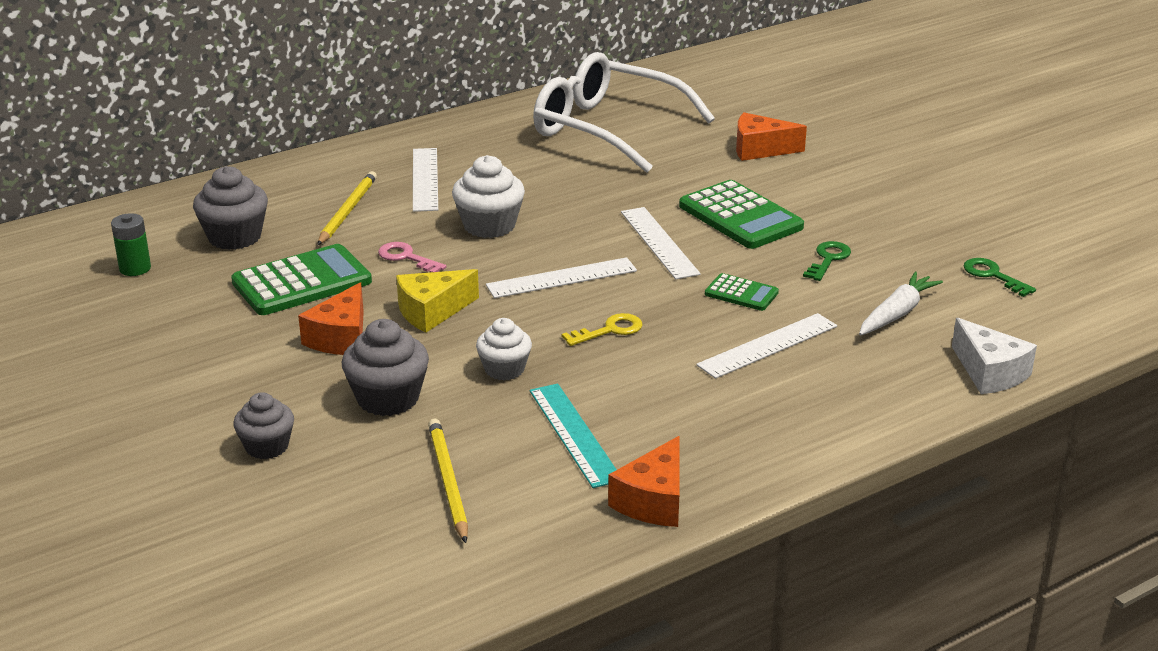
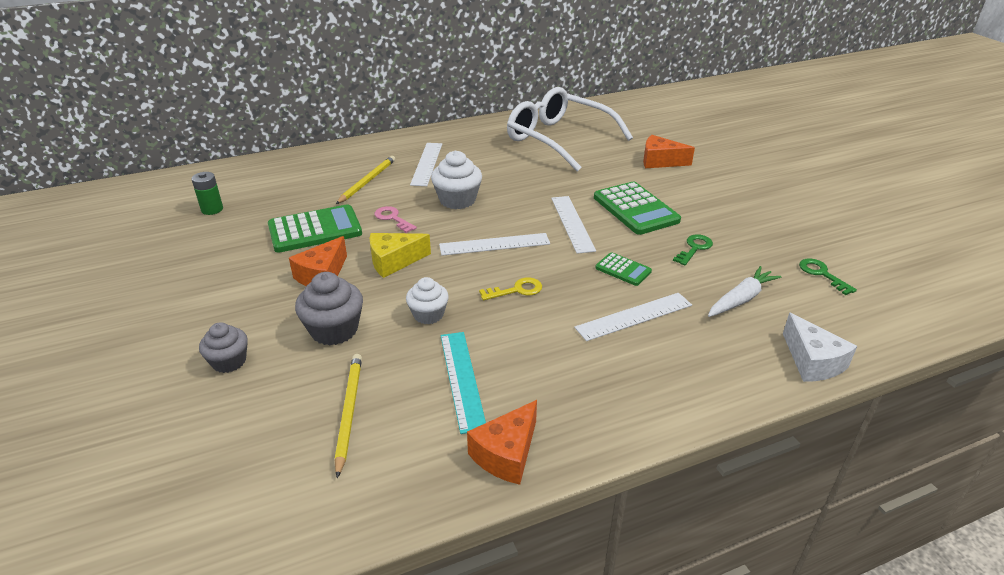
camera: 10 degrees right, 5 degrees up
grey cupcake [193,166,268,250] -> none

